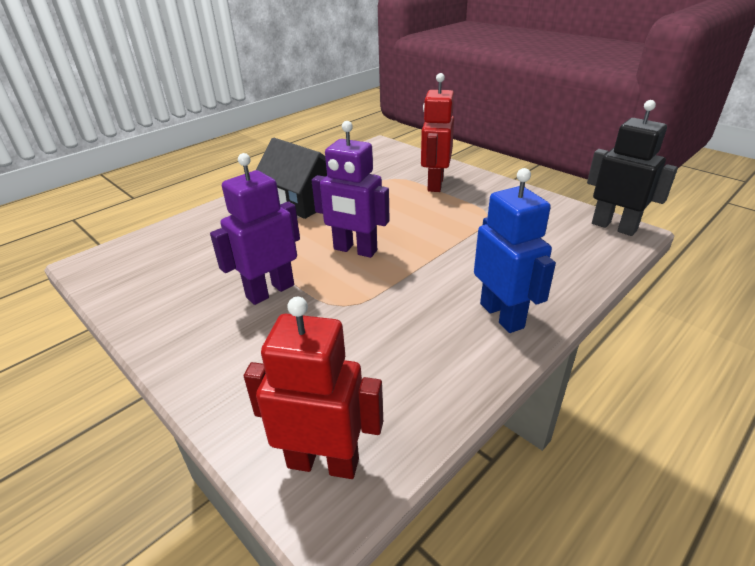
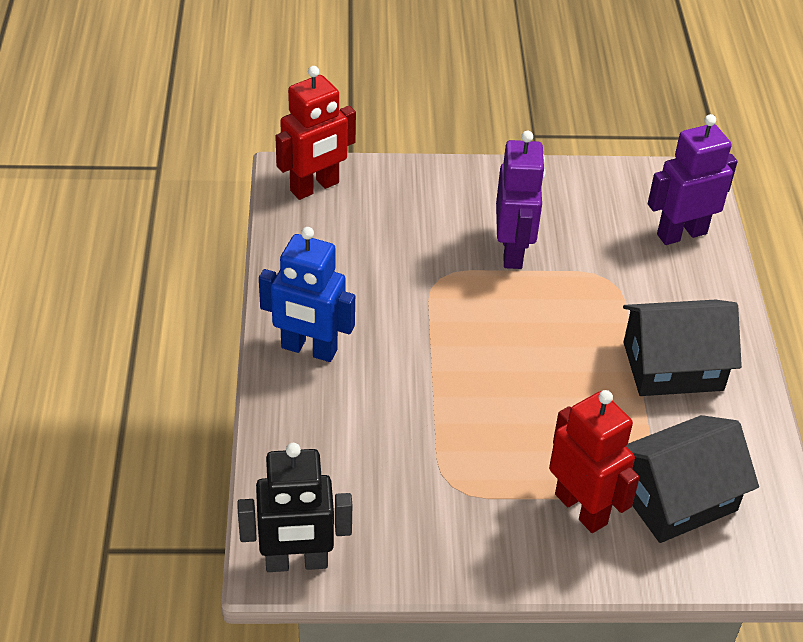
camera: 130 degrees right, 10 degrees up
purple robot [312,121,390,258] -> purple robot moved to [648,114,738,245]
none -> black house [626,415,759,543]

